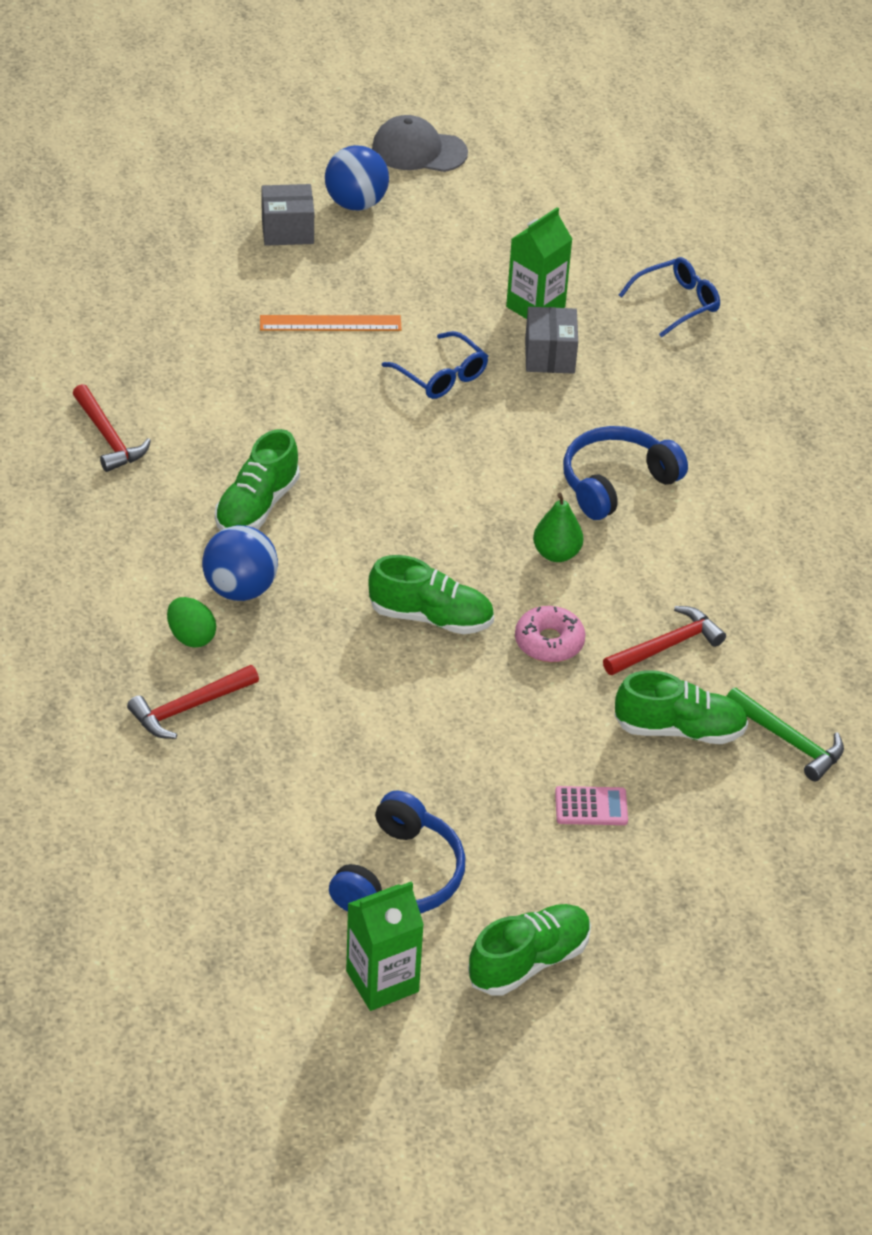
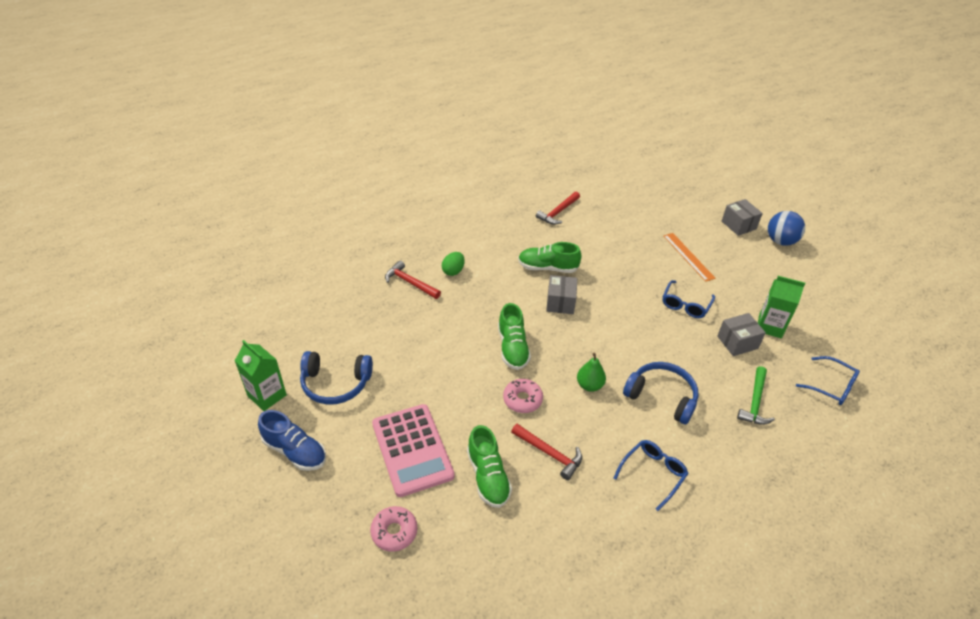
camera: 70 degrees right, 0 degrees up
blue ball [202,525,278,601] -> none
grey cap [372,115,468,172] -> none
green shoe [468,904,591,995] -> blue shoe [258,410,326,471]
pink calculator [555,786,628,825] -> pink calculator [372,404,455,497], size x2.30
green hammer [726,688,844,781] -> green hammer moved to [737,366,775,425]
none -> pink donut [370,506,417,552]
none -> grey box [546,275,577,314]
none -> blue glasses [614,440,689,511]

